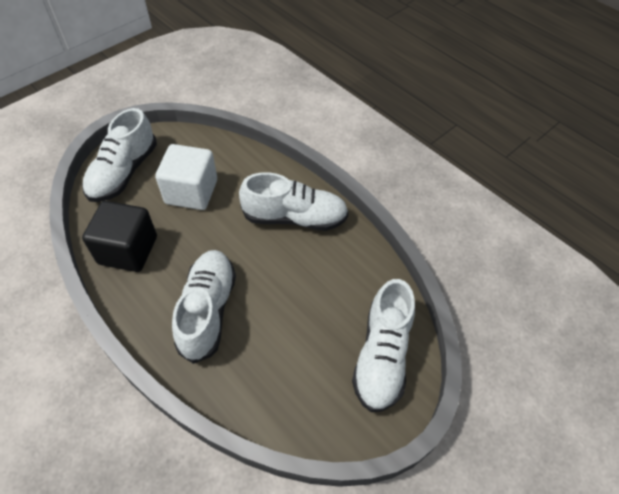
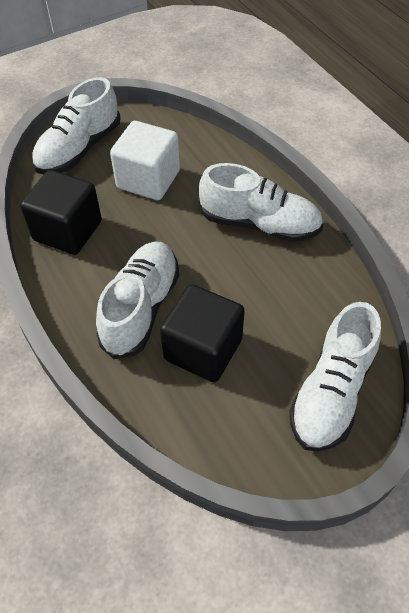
camera: 15 degrees right, 0 degrees up
none -> black cube [160,284,245,382]

